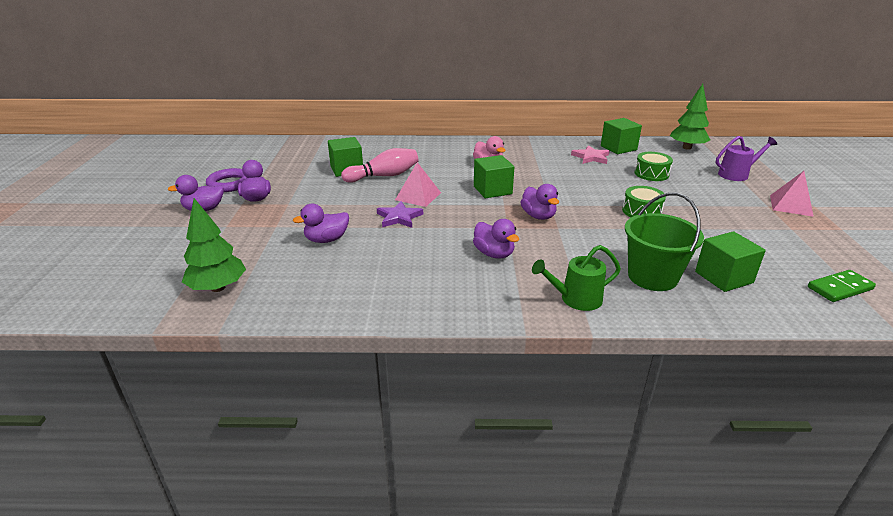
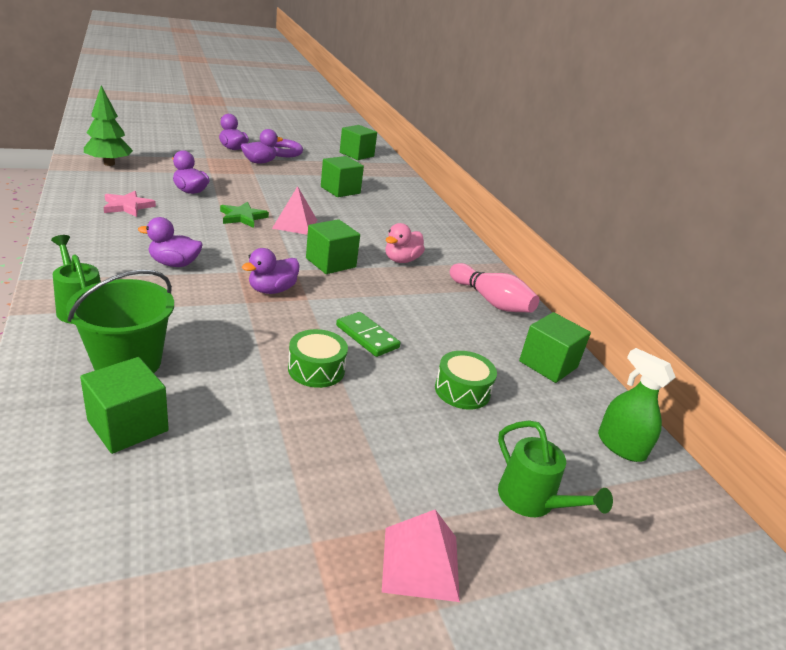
camera: 65 degrees right, 0 degrees up
pink bowling pin [341,148,418,183] -> pink bowling pin moved to [450,263,539,313]
purple star [377,201,423,228] -> green star [220,202,269,228]
purple duck [473,219,519,258] -> purple duck turned 60 degrees clockwise [138,217,203,267]
pink star [571,145,610,164] -> pink star moved to [104,191,156,217]
green tree [670,84,710,150] -> green spray bottle [598,348,676,462]
purple watering can [716,136,777,181] -> green watering can [498,420,613,517]
green domino [808,270,876,302] -> green domino moved to [336,312,400,357]
none -> green cube [340,125,377,160]

